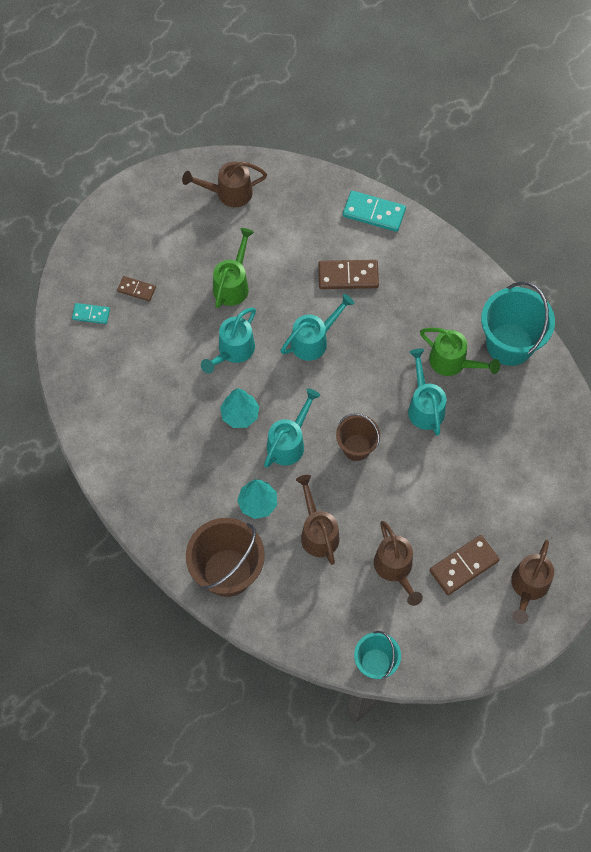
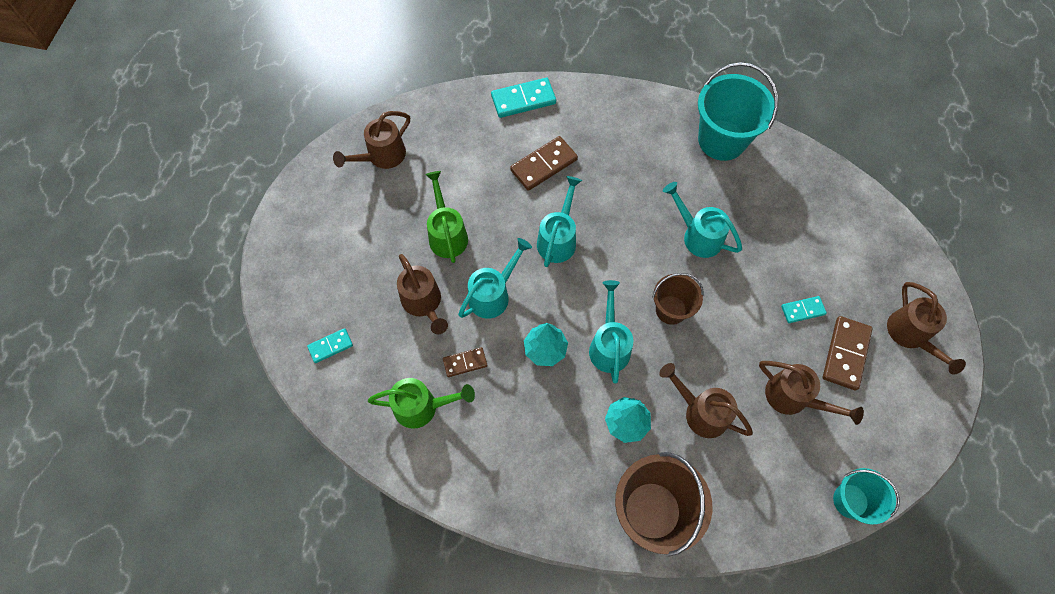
camera: 35 degrees left, 0 degrees up
brown domino [117,276,156,301] -> brown domino moved to [443,347,487,377]
turquoise watering can [201,308,256,374] -> turquoise watering can turned 135 degrees counterclockwise [458,238,532,319]
green watering can [420,328,500,376] -> green watering can moved to [368,378,475,429]
none -> brown watering can [397,254,448,334]
none -> turquoise domino [781,296,827,323]

